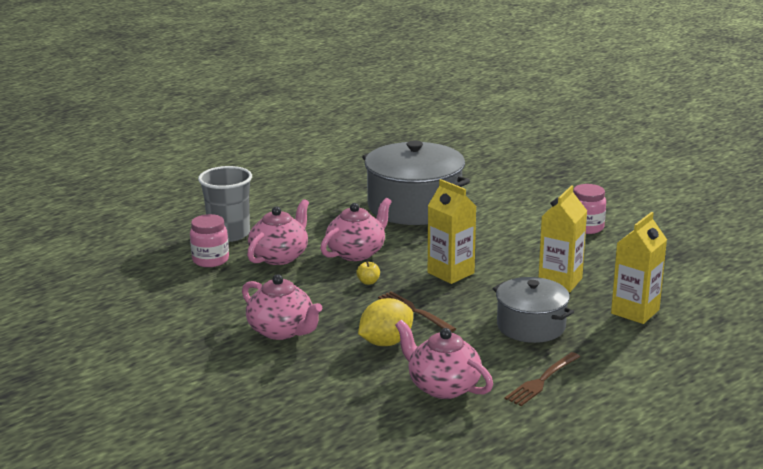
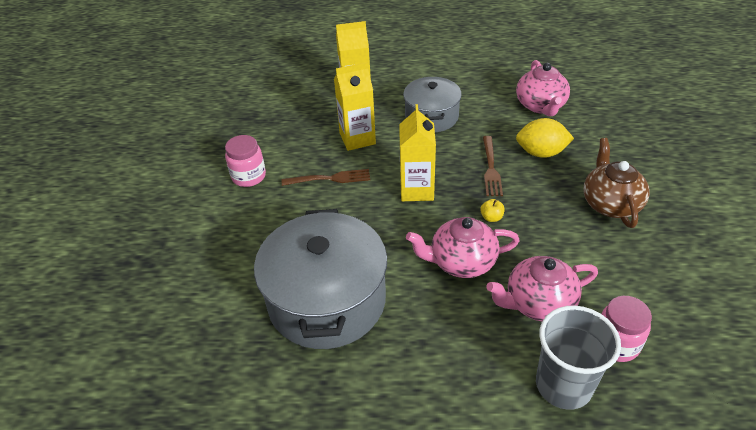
camera: 135 degrees left, 20 degrees up
pink teapot [242,274,323,340] -> brown teapot [583,138,650,228]
brown fork [505,352,580,406] -> brown fork moved to [282,169,370,186]

